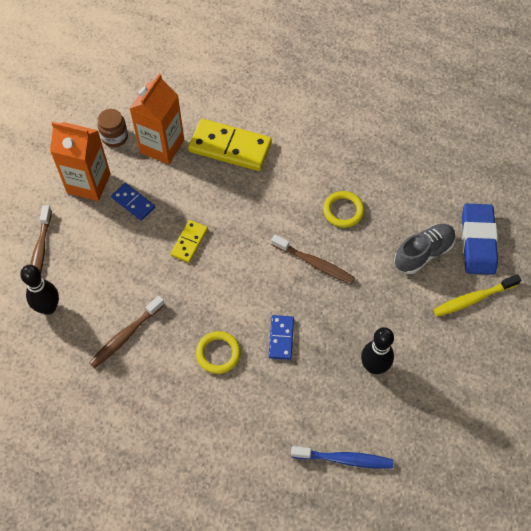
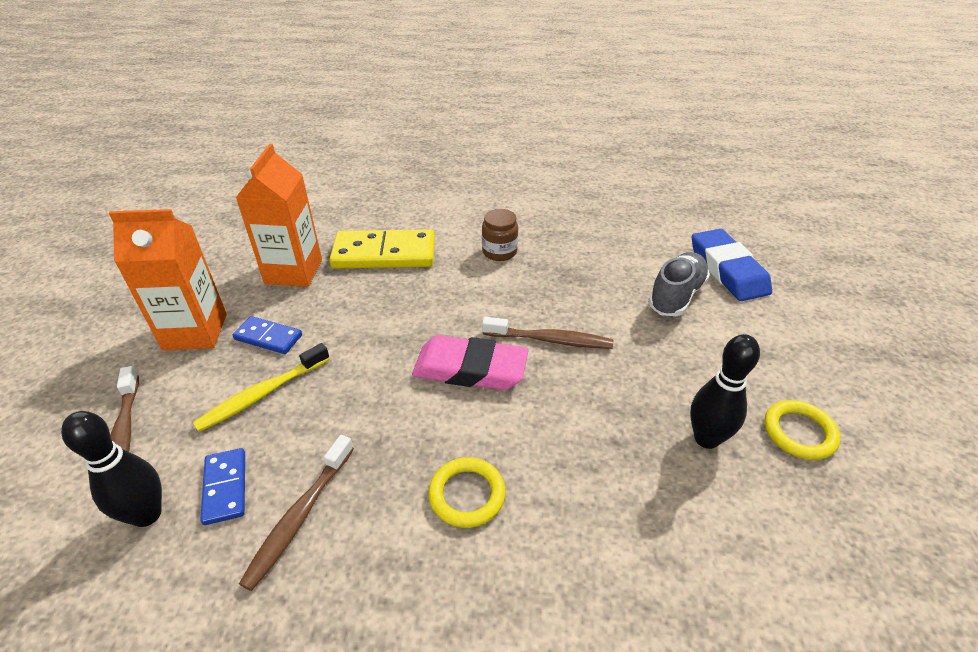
camera: 20 degrees left, 20 degrees down
brown jar [97,109,128,147] -> brown jar moved to [482,209,518,261]
yellow domino [170,220,208,263] -> none
blue domino [269,315,294,360] -> blue domino moved to [200,448,245,525]
blue toothbrush [291,446,393,469] -> none
yellow ring [323,191,364,228] -> yellow ring moved to [765,400,841,460]
yellow toothbrush [433,274,521,317] -> yellow toothbrush moved to [193,343,330,432]
none -> pink eraser [412,335,529,390]

